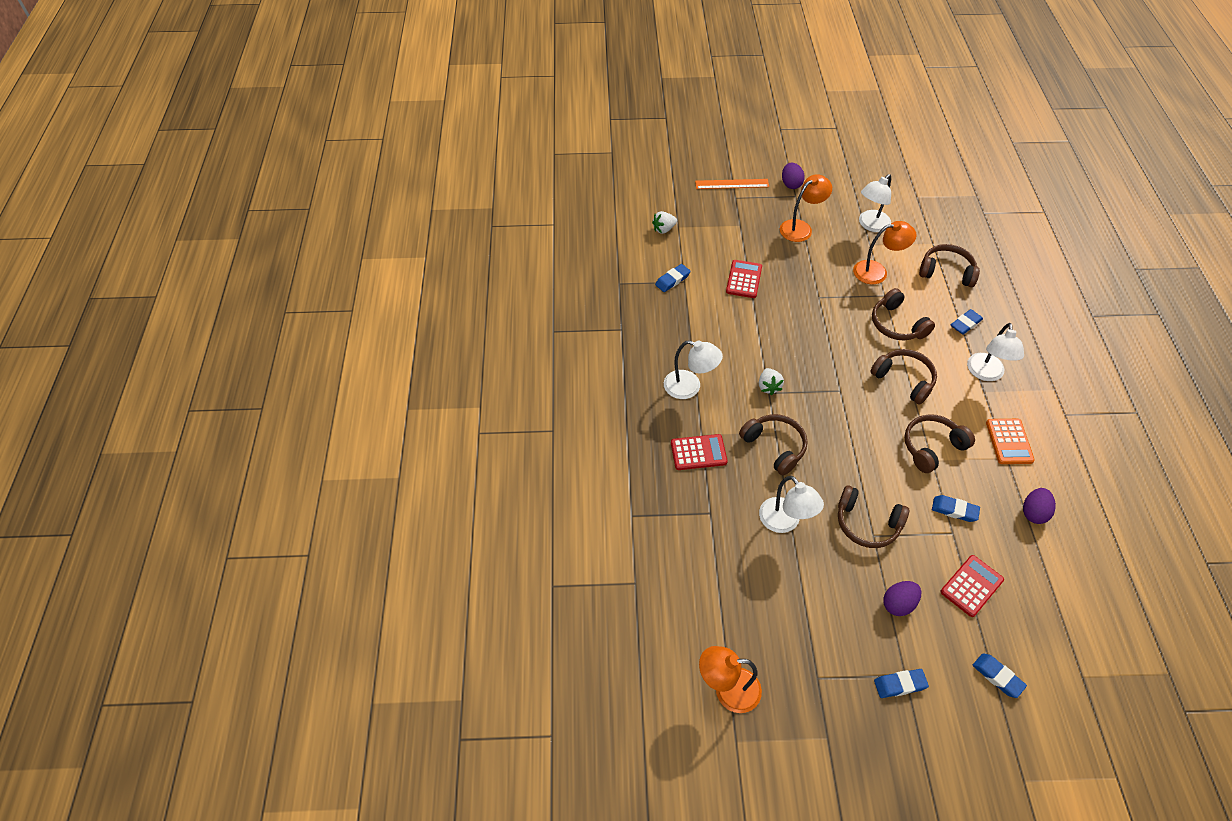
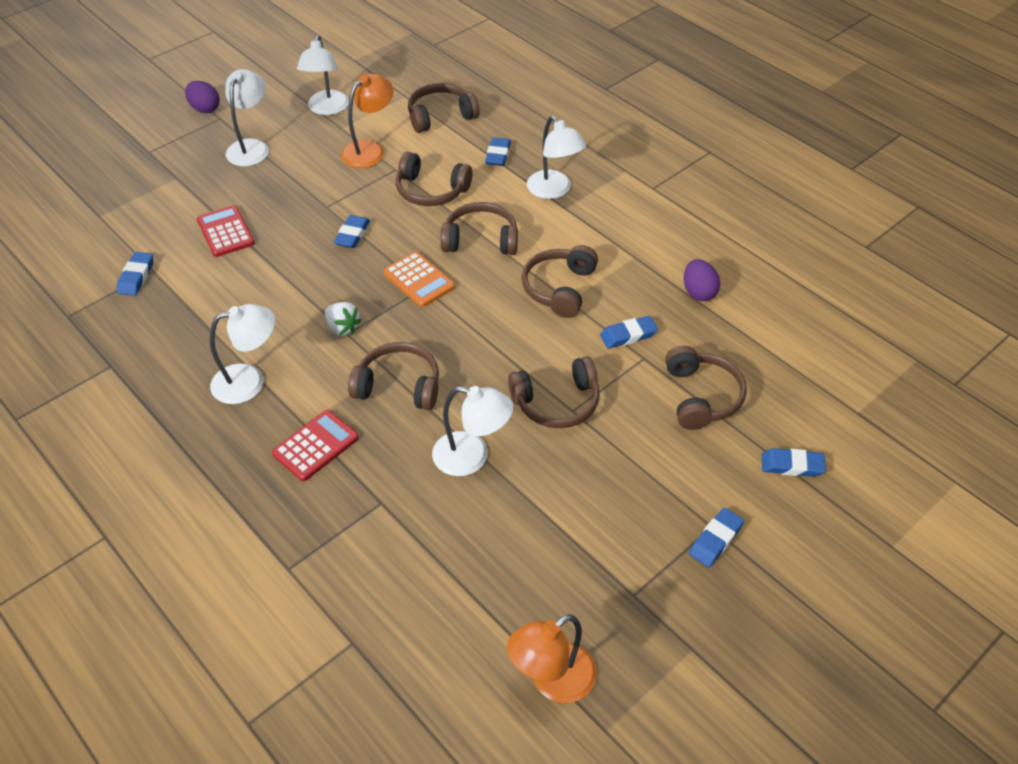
camera: 40 degrees left, 5 degrees down
white strawberry [652,211,677,234] -> none
orange ruler [695,179,769,189] -> none
orange lamp [780,174,832,242] -> white lamp [225,69,269,166]
purple egg [883,581,921,616] -> none
red calculator [940,555,1004,617] -> brown headphones [665,346,747,430]
orange calculator [986,419,1035,464] -> orange calculator moved to [383,252,455,307]
none -> blue eraser [334,215,370,248]

